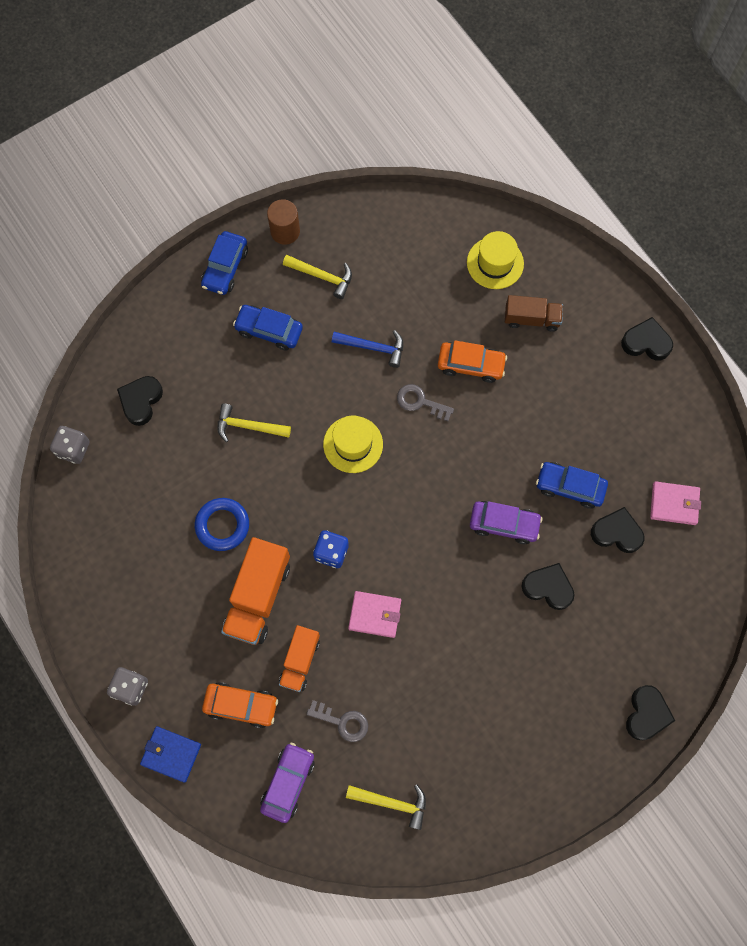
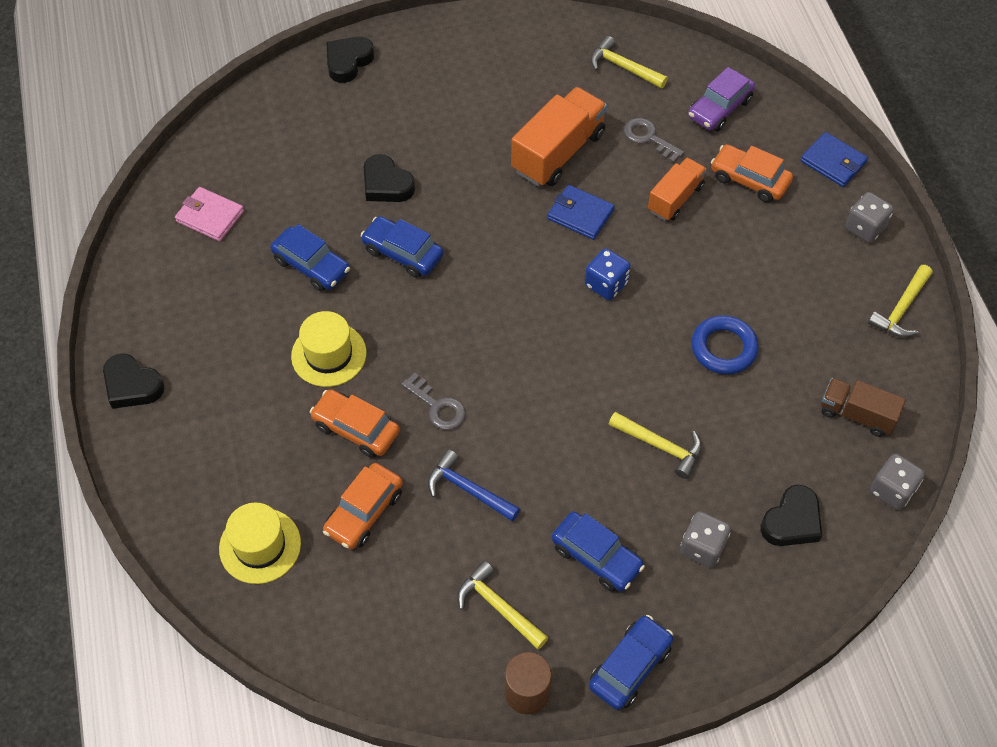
camera: 160 degrees left, 15 degrees down
orange truck [221,537,290,645] -> orange truck moved to [511,87,607,186]
yellow hat [323,415,383,473] -> yellow hat moved to [291,311,366,387]
pink wallet [348,591,401,638] -> blue wallet [547,185,615,240]
purple car [470,501,543,544] -> blue car [361,216,443,278]
brown truck [505,295,563,331] -> brown truck moved to [821,378,906,437]
black heart [591,507,644,553] -> none
none -> orange car [323,463,403,549]
none -> grey dice [680,511,731,567]
none -> yellow hammer [868,265,932,337]

